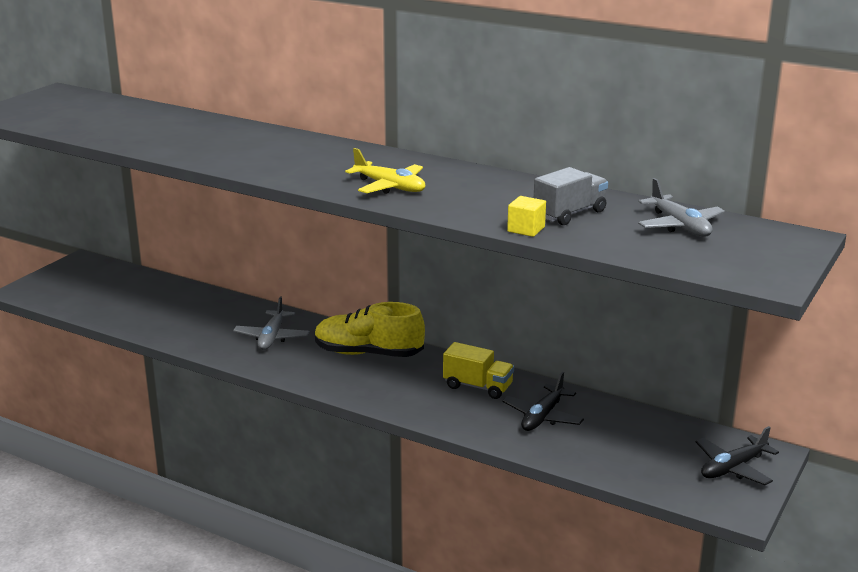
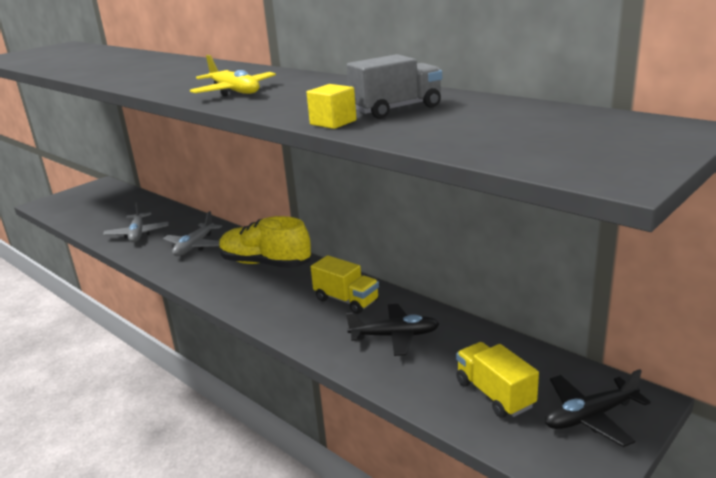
camera: 15 degrees right, 0 degrees up
black plane [502,372,584,431] -> black plane turned 135 degrees counterclockwise [346,304,439,356]
grey plane [638,178,725,237] -> grey plane moved to [103,202,169,243]
none -> yellow truck [456,342,539,418]

